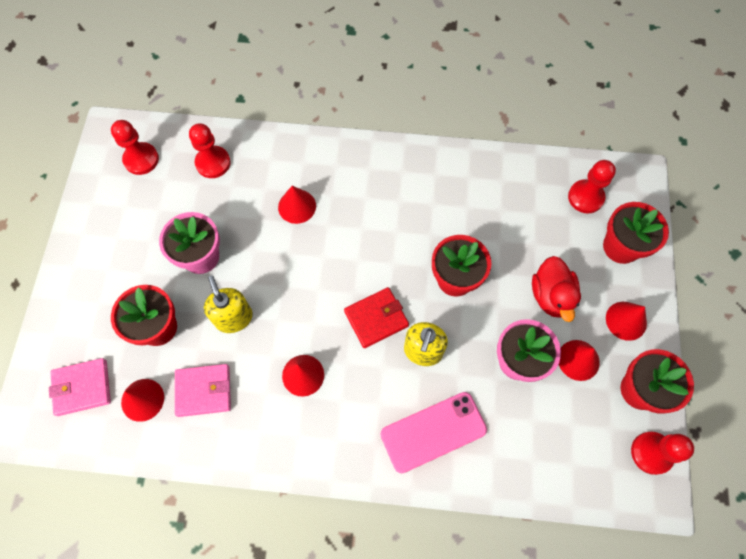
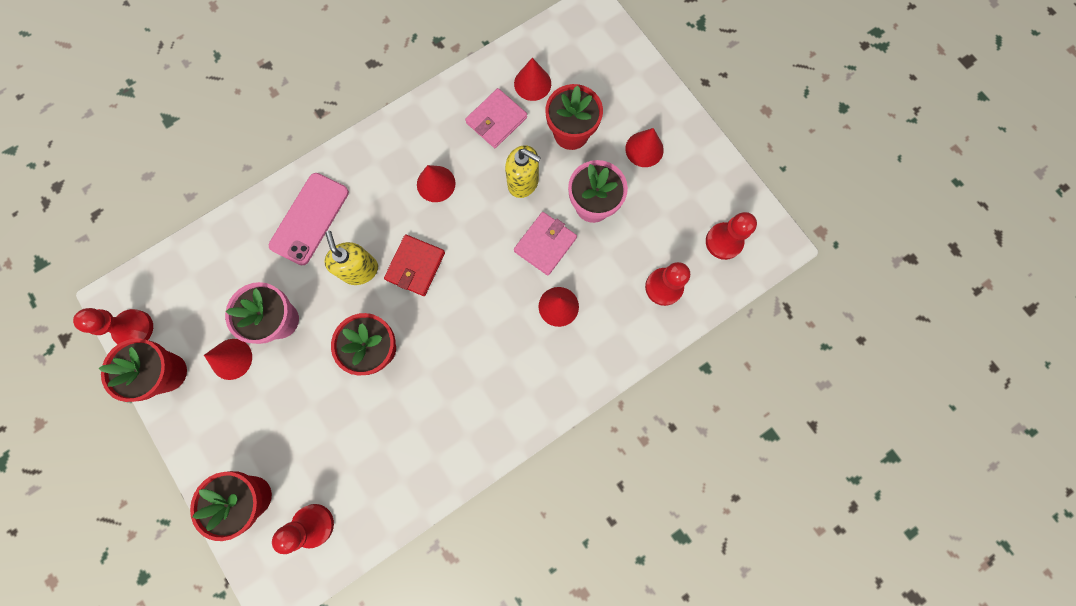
camera: 140 degrees right, 10 degrees up
pink wallet [49,358,111,416] -> pink wallet moved to [514,212,577,275]
red duck [532,256,581,322] -> none
red cone [606,302,647,341] -> red cone moved to [625,128,664,167]

